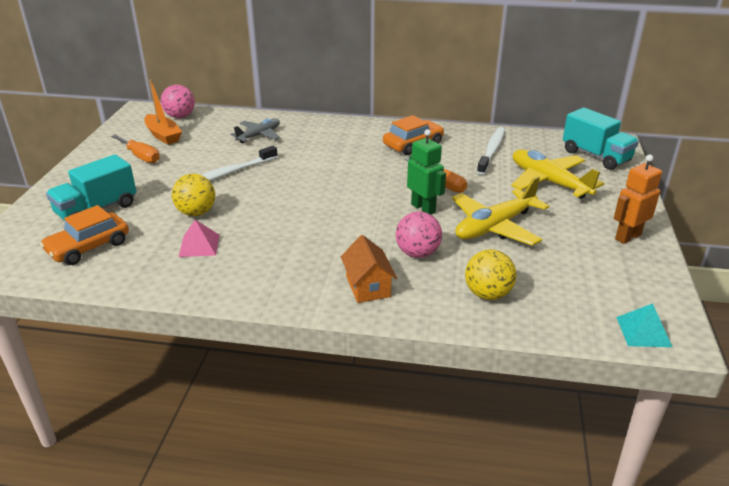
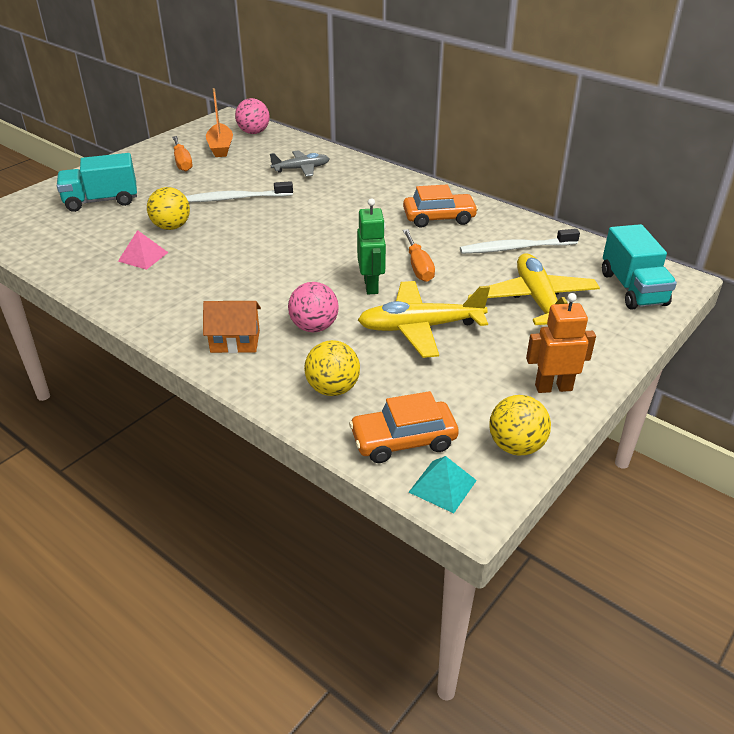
camera: 30 degrees right, 5 degrees up
orange car [40,205,129,265] -> orange car moved to [349,391,459,463]
orange house [341,235,397,303] -> orange house turned 75 degrees clockwise [203,301,261,353]
white toothbrush [477,127,505,175] -> white toothbrush turned 150 degrees counterclockwise [460,229,580,254]
none -> yellow ball [489,395,551,456]

